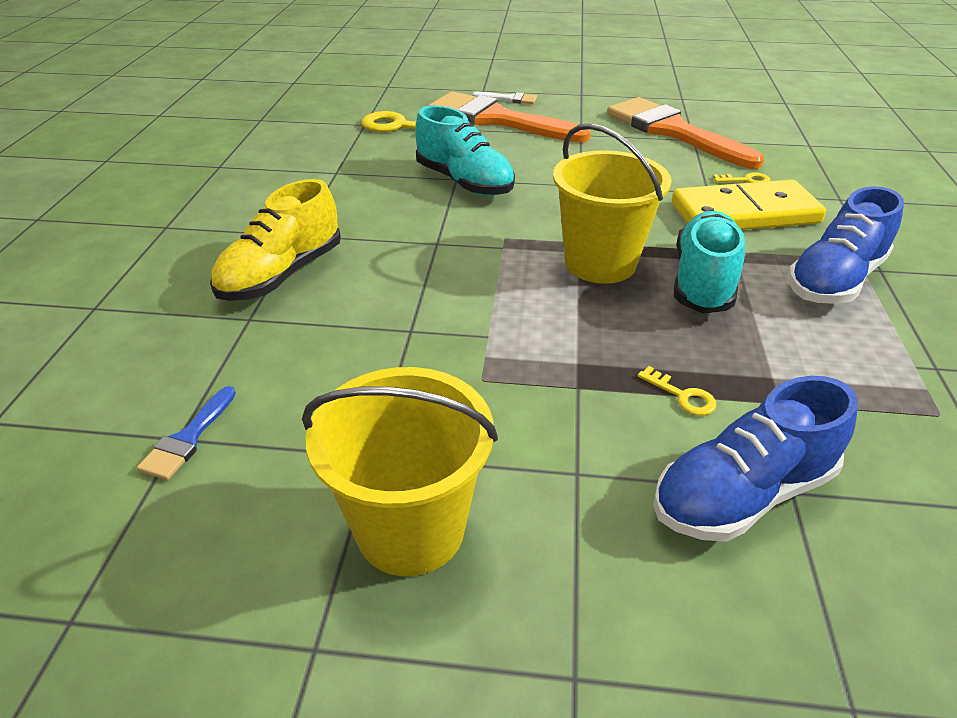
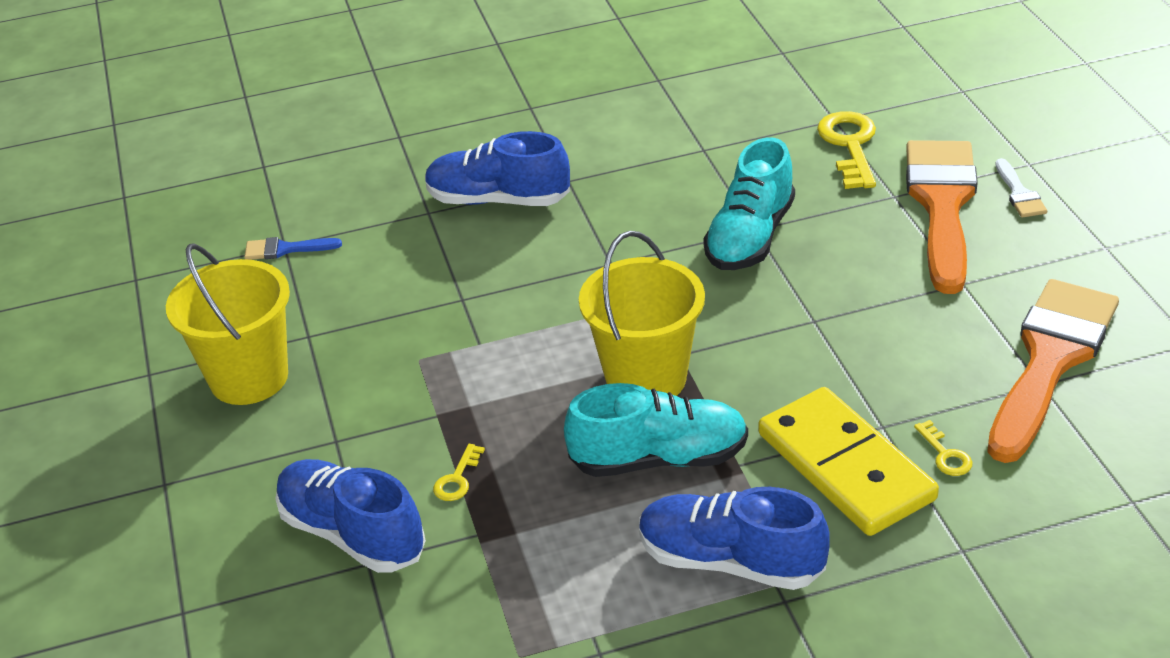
camera: 70 degrees right, 0 degrees up
yellow shoe [210,179,341,301] -> blue shoe [425,131,570,206]

